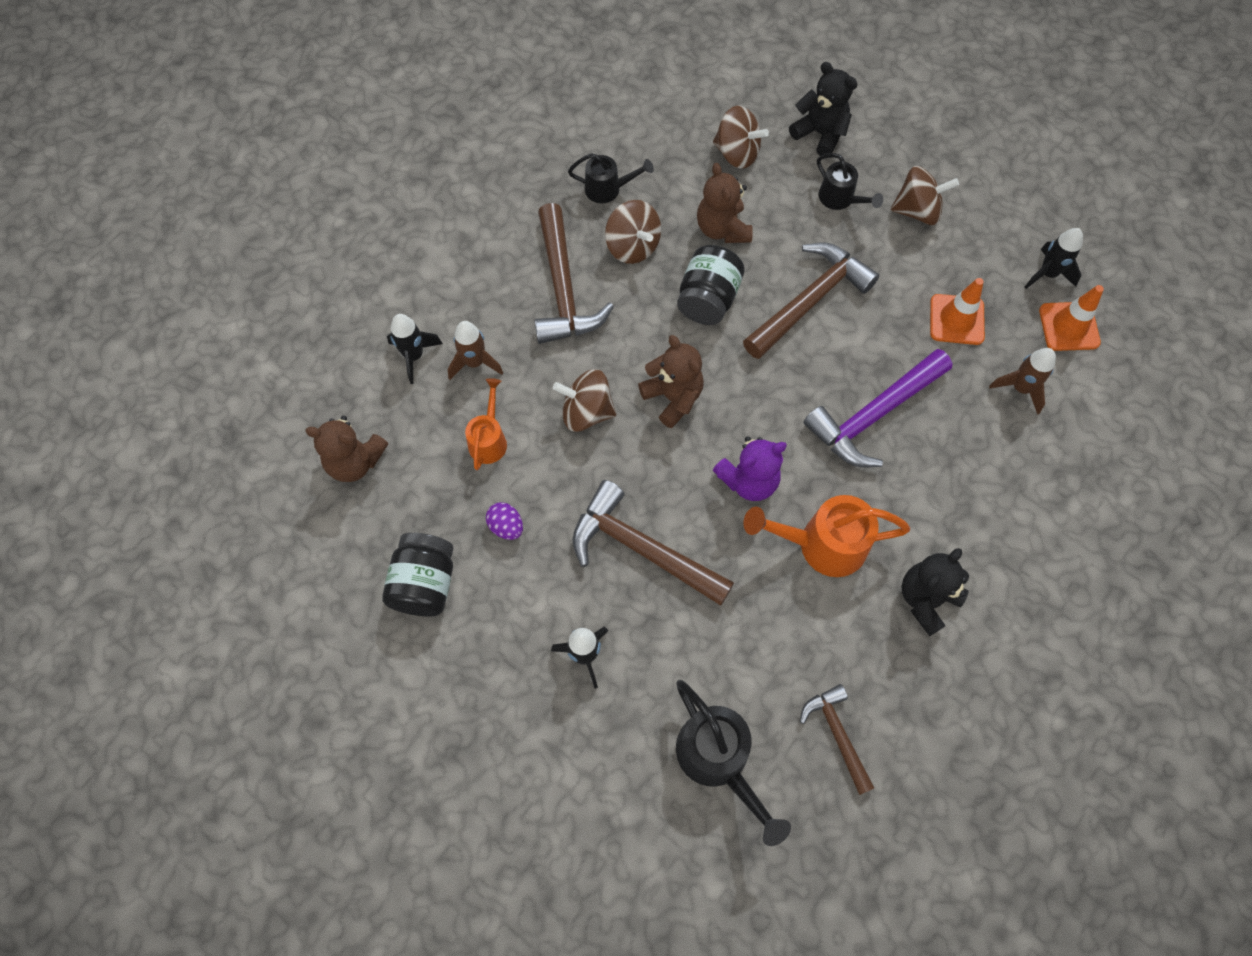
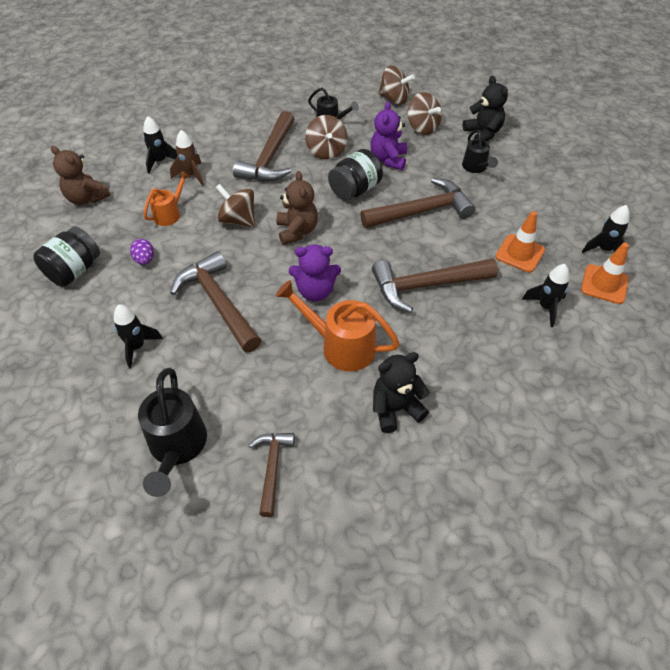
camera: 25 degrees right, 15 degrees down
brown teddy bear [697,163,753,243] -> purple teddy bear [370,101,407,170]
purple hammer [803,349,953,467] -> brown hammer [372,258,498,313]
brown spinning top [891,166,959,225] -> brown spinning top moved to [378,66,415,105]
brown rocket [989,348,1056,414] -> black rocket [522,264,569,327]

